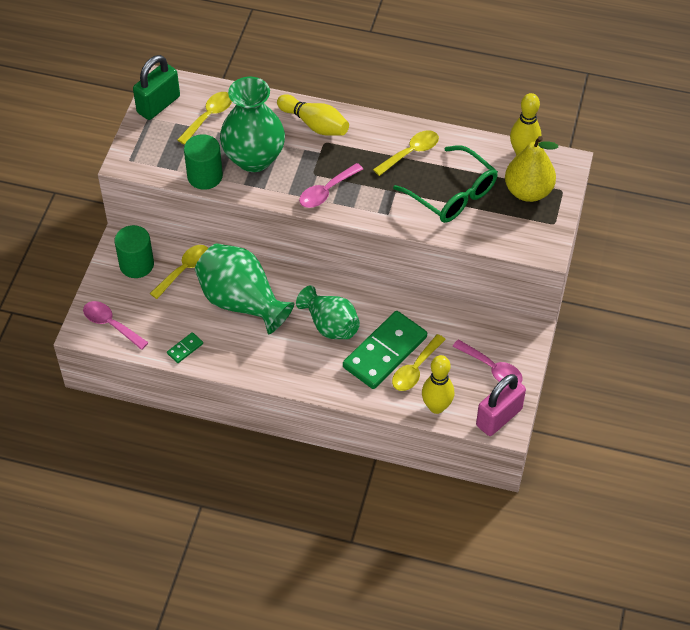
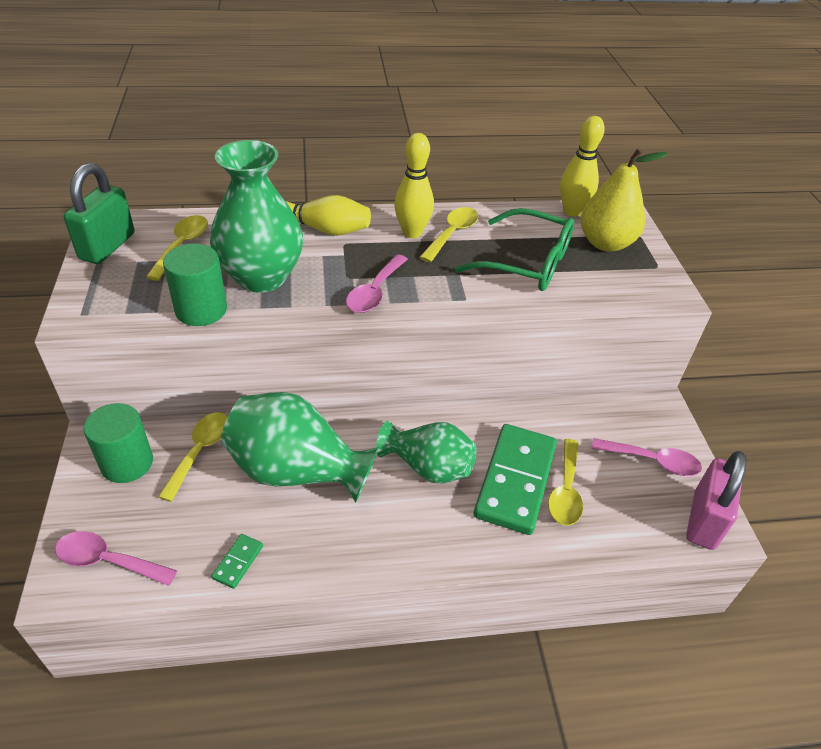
camera: 25 degrees left, 10 degrees down
yellow bowling pin [422,355,454,414] -> yellow bowling pin moved to [394,133,434,238]

